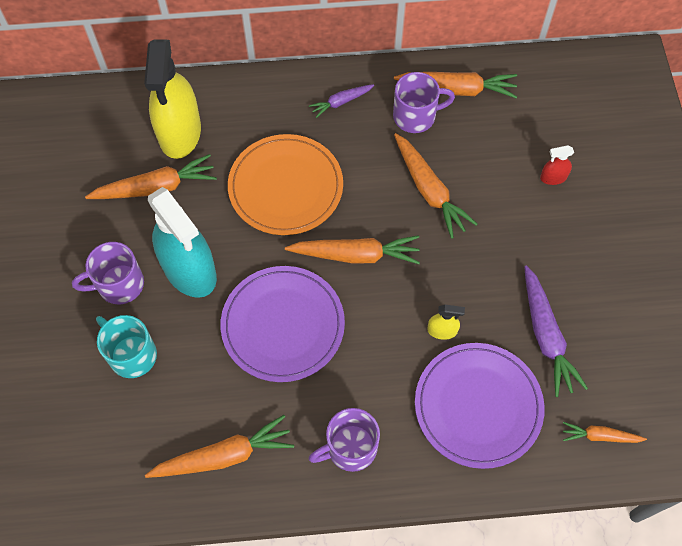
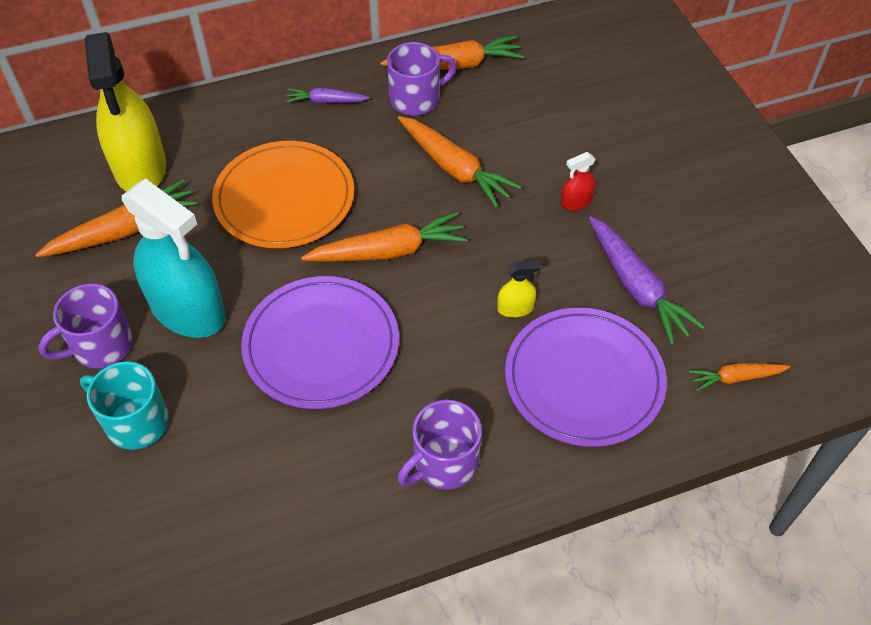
camera: 15 degrees left, 10 degrees down
orange carrot [145,415,294,478] -> none
purple carrot [309,84,374,118] -> purple carrot turned 45 degrees clockwise [286,88,370,104]
red spray bottle [540,145,574,185] -> red spray bottle moved to [561,152,596,211]

